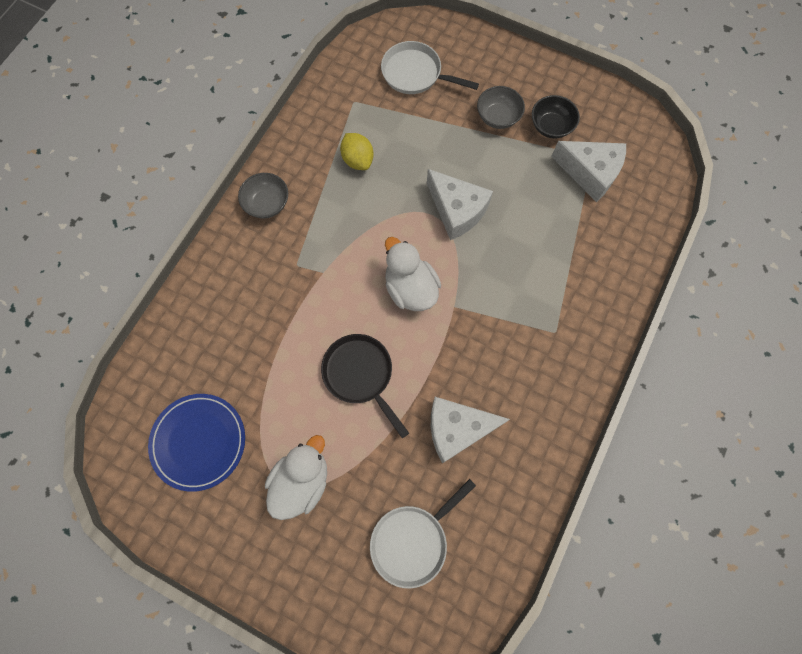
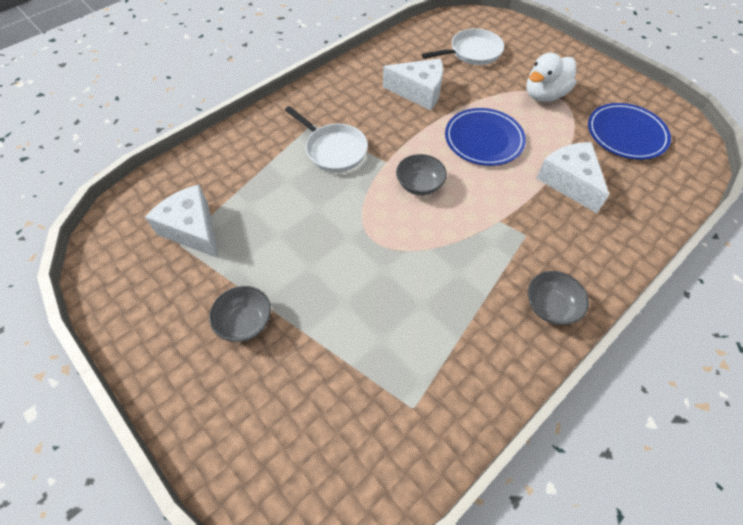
camera: 160 degrees left, 15 degrees down
black pan [321,334,409,438] -> blue plate [445,108,526,166]
yellow lemon [340,133,374,170] -> none
white pan [381,41,479,94] -> white pan moved to [285,106,368,172]
white duck [385,237,441,311] -> grey bowl [396,154,447,195]
white cheese [427,169,493,240] -> white cheese moved to [536,142,609,213]
black bowl [532,95,580,138] -> none

